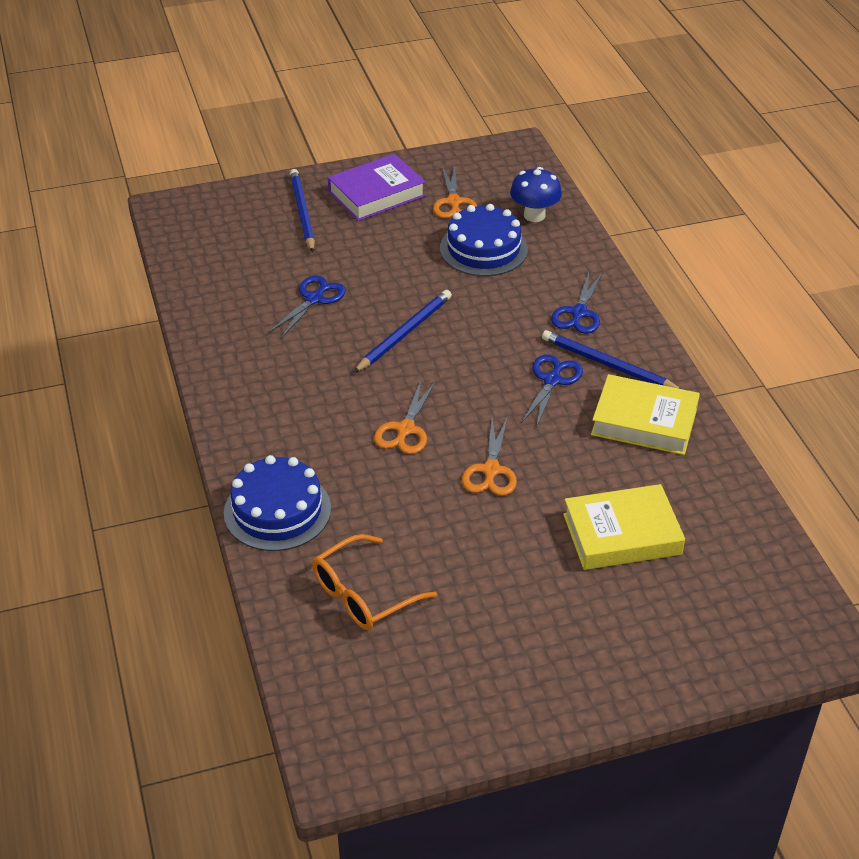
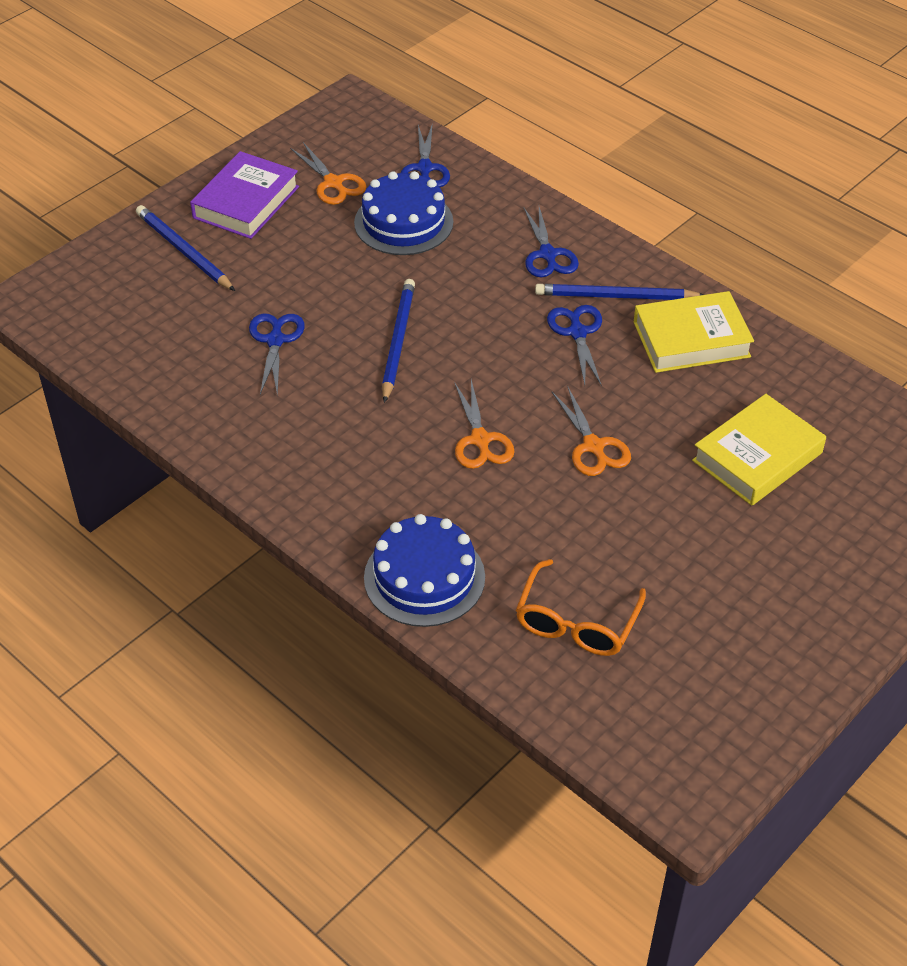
camera: 30 degrees left, 5 degrees up
blue mushroom [510,167,562,222] -> blue scissors [401,123,450,187]

